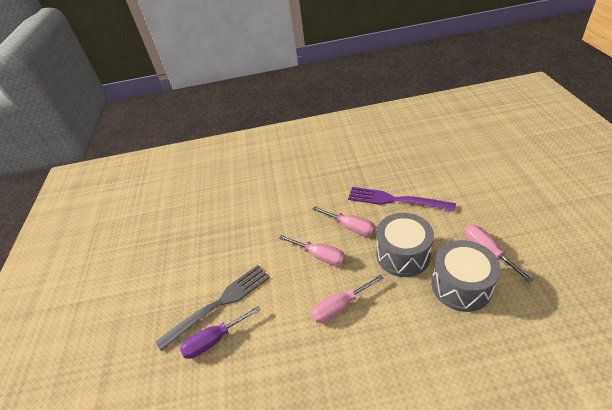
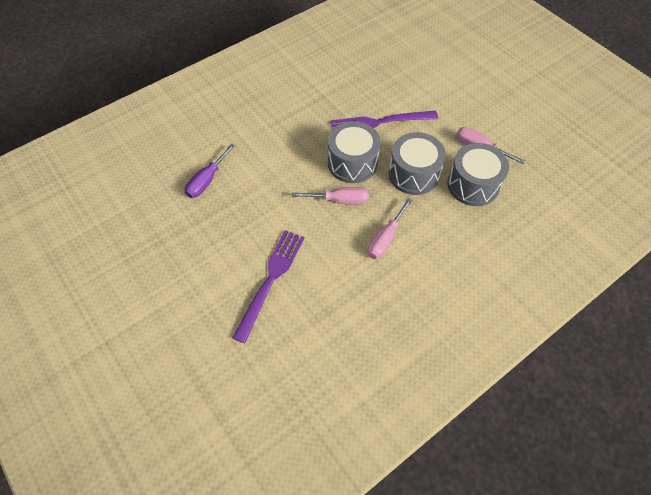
camera: 35 degrees left, 15 degrees up
grey fork [156,265,270,351] -> purple fork [232,230,305,343]
purple screwdriver [180,306,260,359] -> purple screwdriver moved to [185,143,235,198]
pink screwdriver [312,206,376,236] -> grey drum [328,121,381,183]

